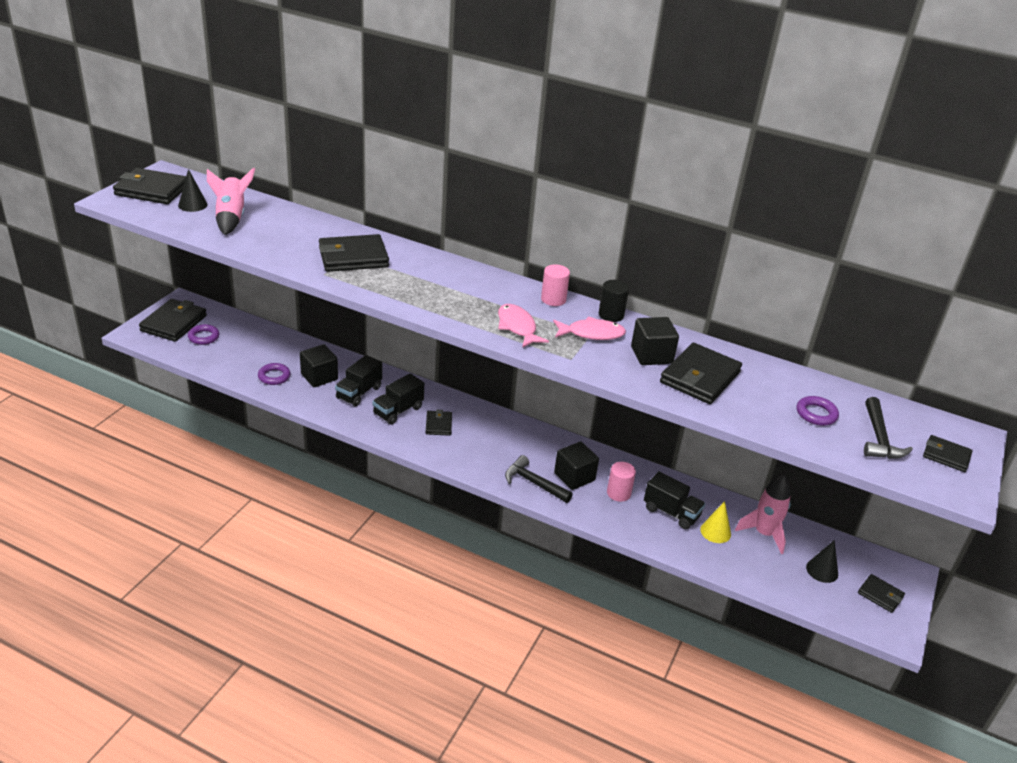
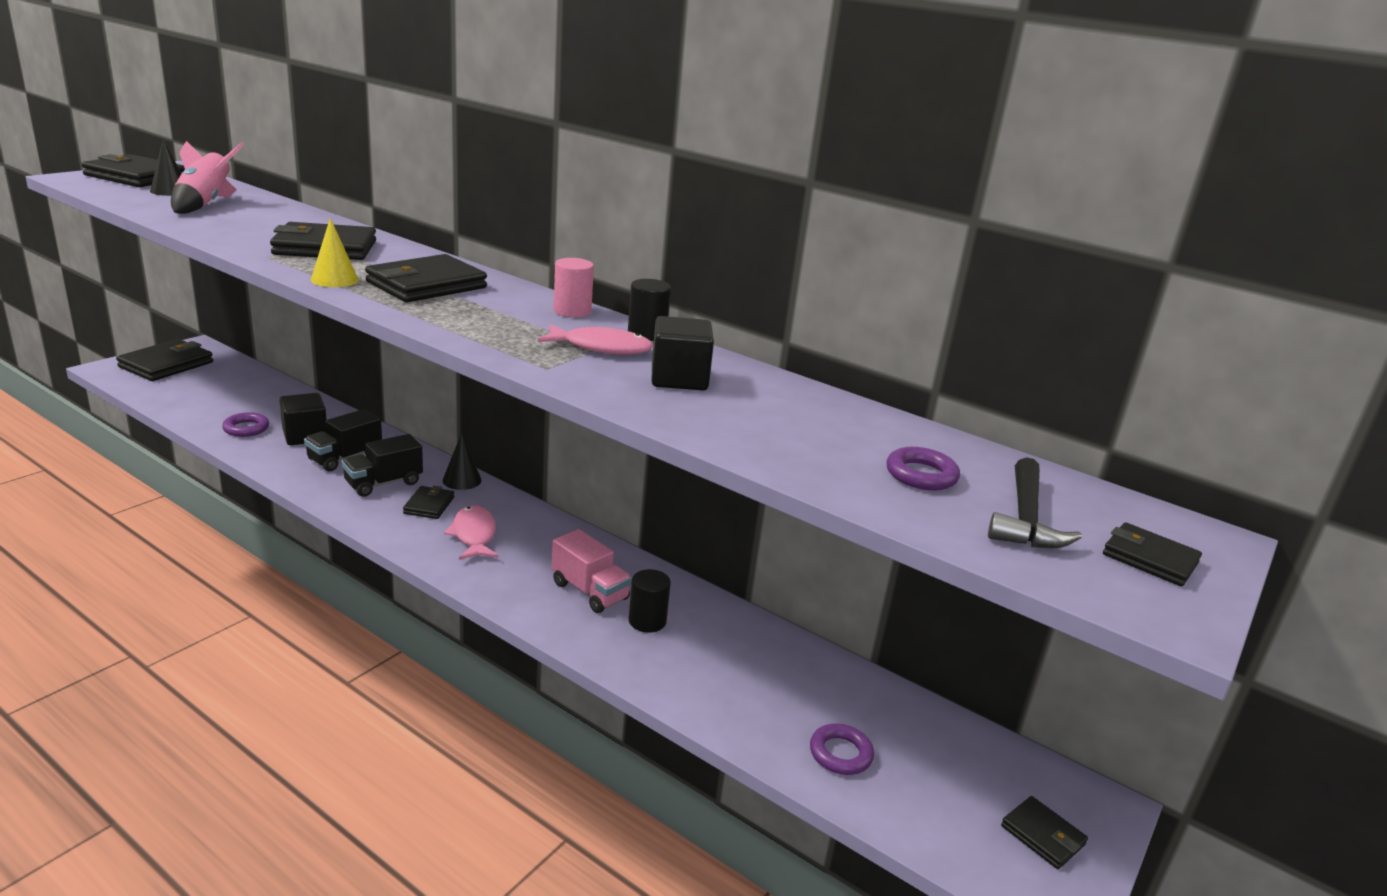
camera: 10 degrees right, 10 degrees down
purple ring [188,324,219,345] -> purple ring moved to [810,724,874,775]
pink fish [498,304,549,348] -> pink fish moved to [444,505,498,560]
black hammer [505,455,573,503] -> none
black cube [554,441,599,490] -> pink truck [552,529,632,613]
pink cylinder [607,462,636,502] -> black cylinder [629,569,671,633]
black truck [644,471,705,529] -> none
black wallet [660,343,742,404] -> black wallet moved to [365,254,487,302]
yellow cone [700,501,731,543] -> yellow cone moved to [311,218,359,287]
pink rocket [735,474,791,554] -> none
black cone [806,540,838,583] -> black cone moved to [442,433,482,490]

